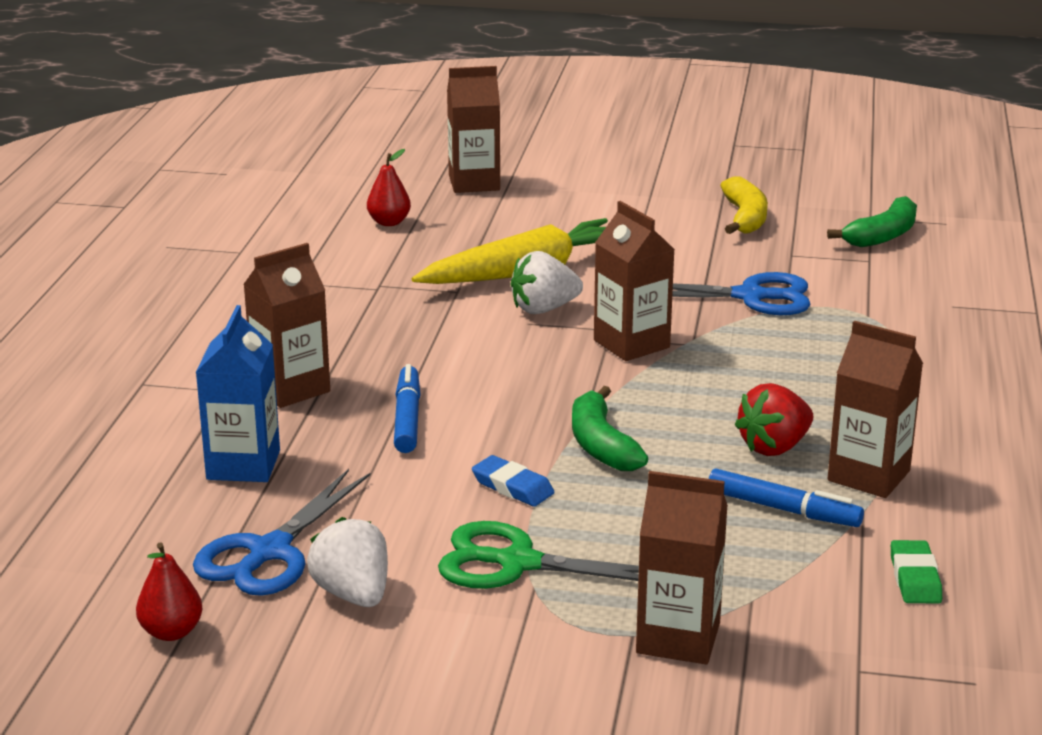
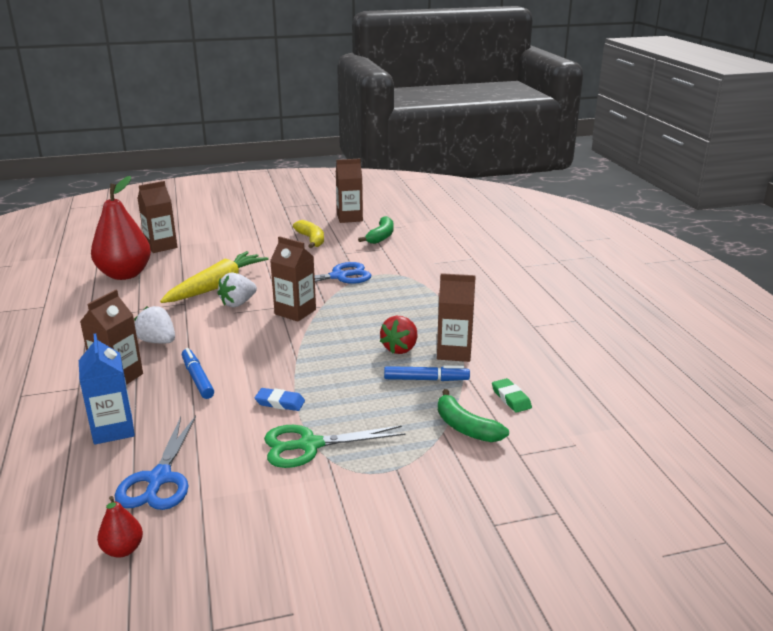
camera: 25 degrees left, 0 degrees up
white strawberry [307,517,388,607] -> white strawberry moved to [134,306,175,343]
red pear [367,149,411,226] -> red pear [91,176,151,280], size x2.28
green banana [572,386,648,471] -> green banana moved to [438,389,509,442]
brown carton [636,471,728,664] -> brown carton moved to [336,159,363,223]

